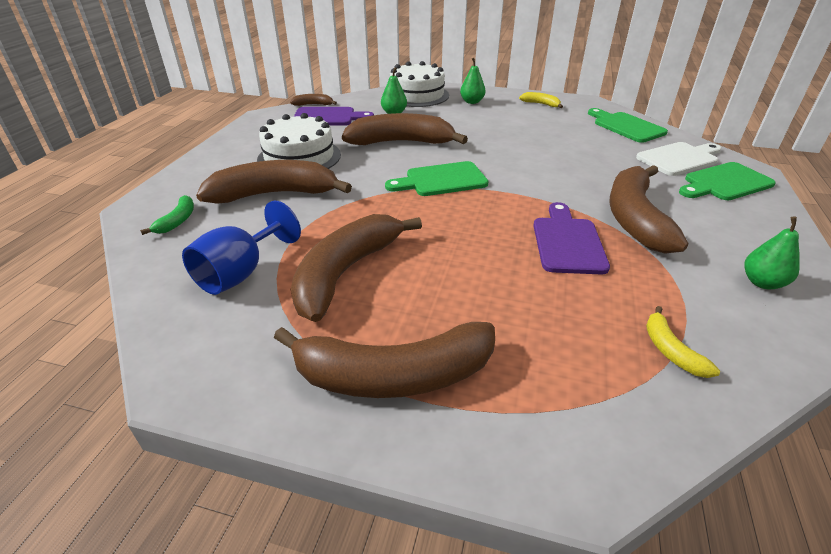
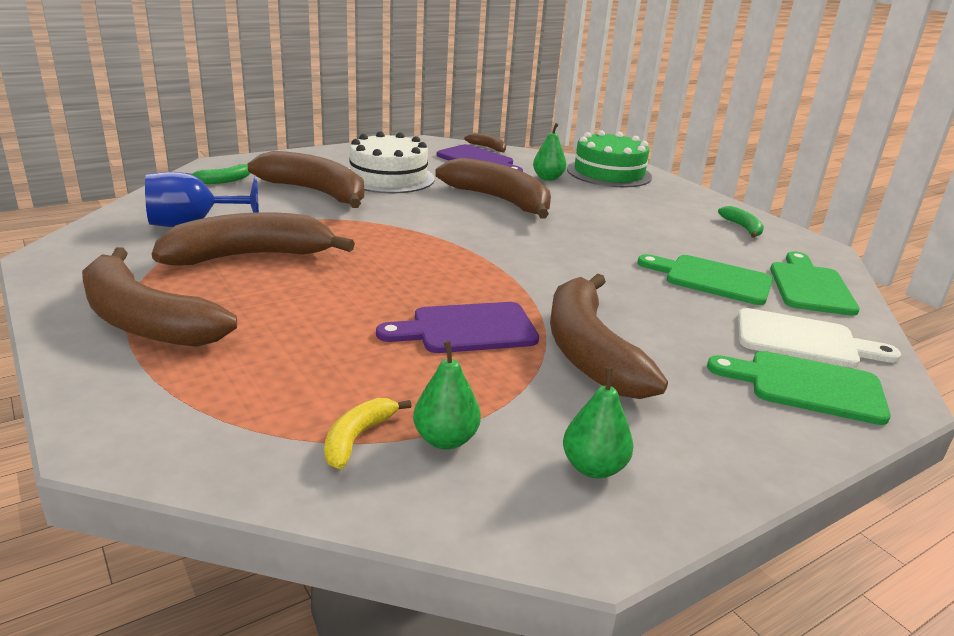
camera: 40 degrees right, 10 degrees down
green cutting board [385,161,488,196] -> green cutting board moved to [637,254,773,305]
white cake [390,61,449,107] -> green cake [567,130,652,188]
green pear [460,58,486,104] -> green pear moved to [413,341,481,450]
yellow banana [519,92,563,108] -> green banana [718,206,764,238]
purple cutting board [533,202,610,274] -> purple cutting board turned 150 degrees counterclockwise [376,302,539,353]
brown banana [609,165,688,254] -> brown banana turned 60 degrees counterclockwise [550,273,668,399]

